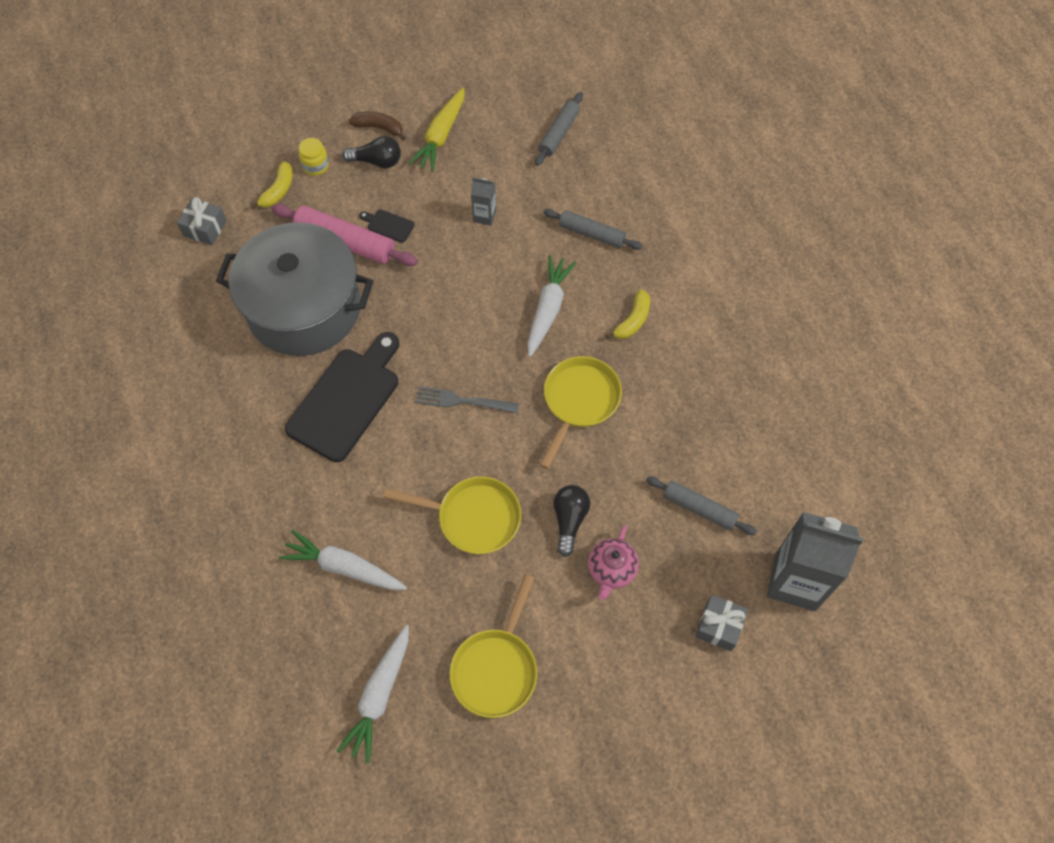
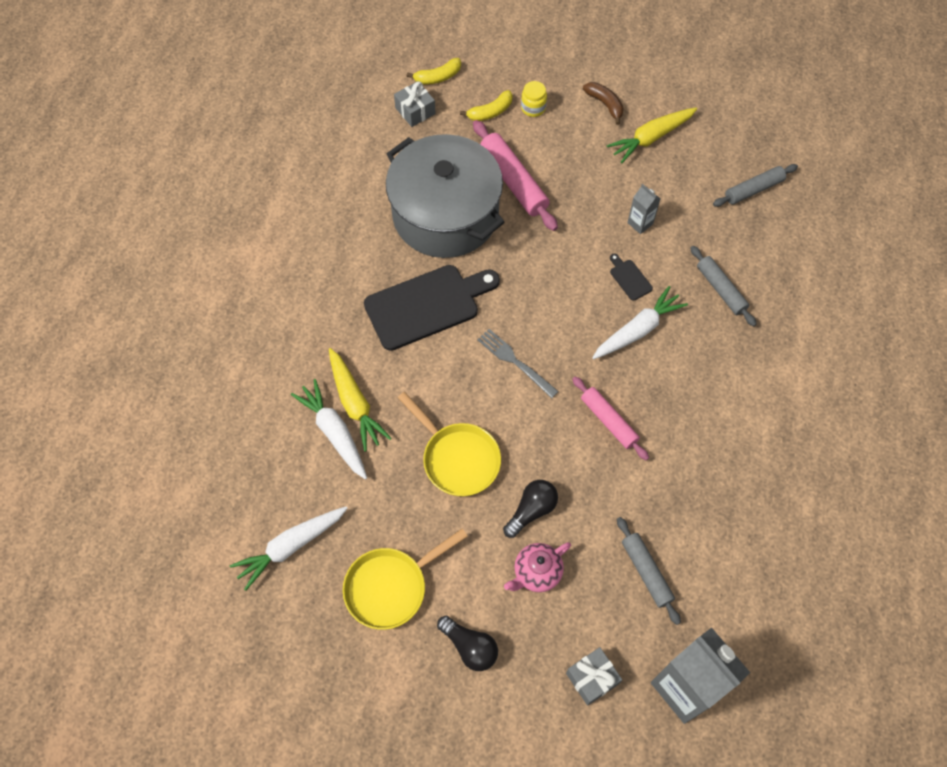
camera: 35 degrees right, 0 degrees up
black light bulb [342,136,401,168] -> black light bulb moved to [437,616,498,671]
black cutting board [359,209,415,243] -> black cutting board moved to [610,254,653,301]
yellow pan [540,356,622,469] -> pink rolling pin [572,377,649,460]
yellow banana [606,290,650,339] -> yellow banana moved to [407,58,461,85]
none -> yellow carrot [329,348,392,452]

